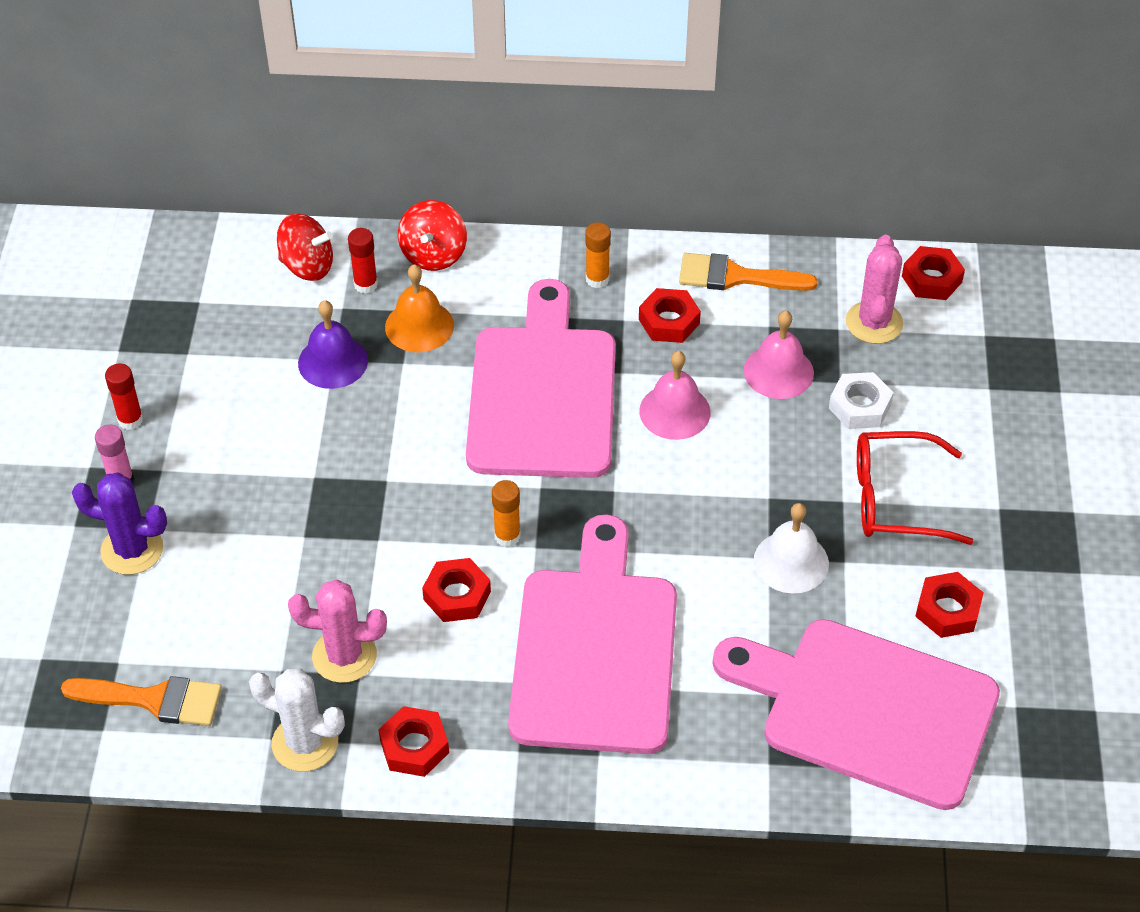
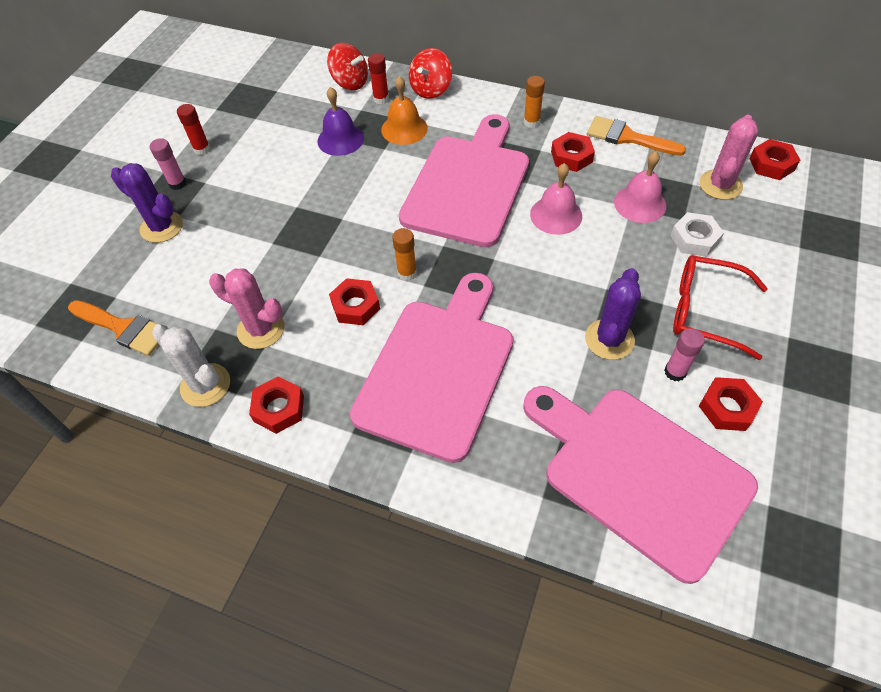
camera: 20 degrees right, 5 degrees up
white bell [754,503,829,594] -> purple cactus [585,268,641,360]
none -> pink glue stick [664,328,705,381]

